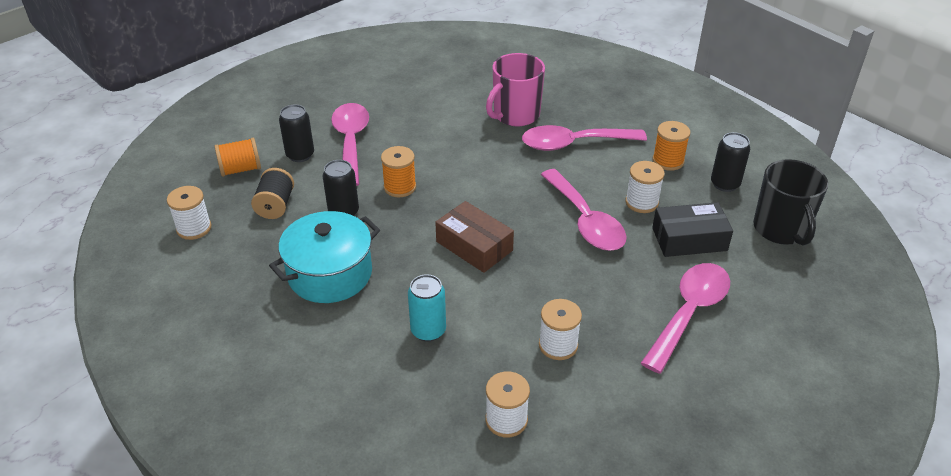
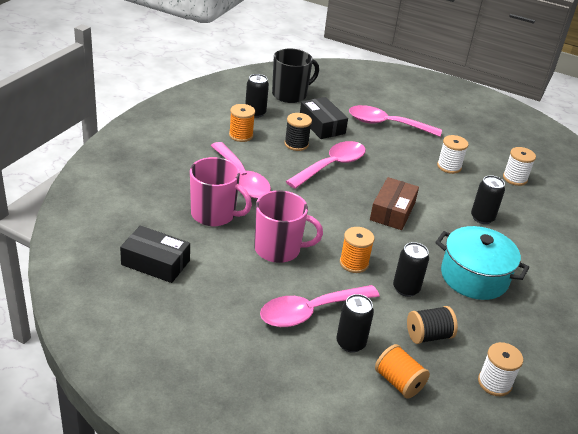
camera: 115 degrees left, 5 degrees down
turquoise can [408,274,446,342] -> black can [471,175,505,224]
white spool [625,161,665,213] -> black spool [284,113,312,151]
none -> black box [120,226,190,283]
none -> pink mug [254,190,323,263]

